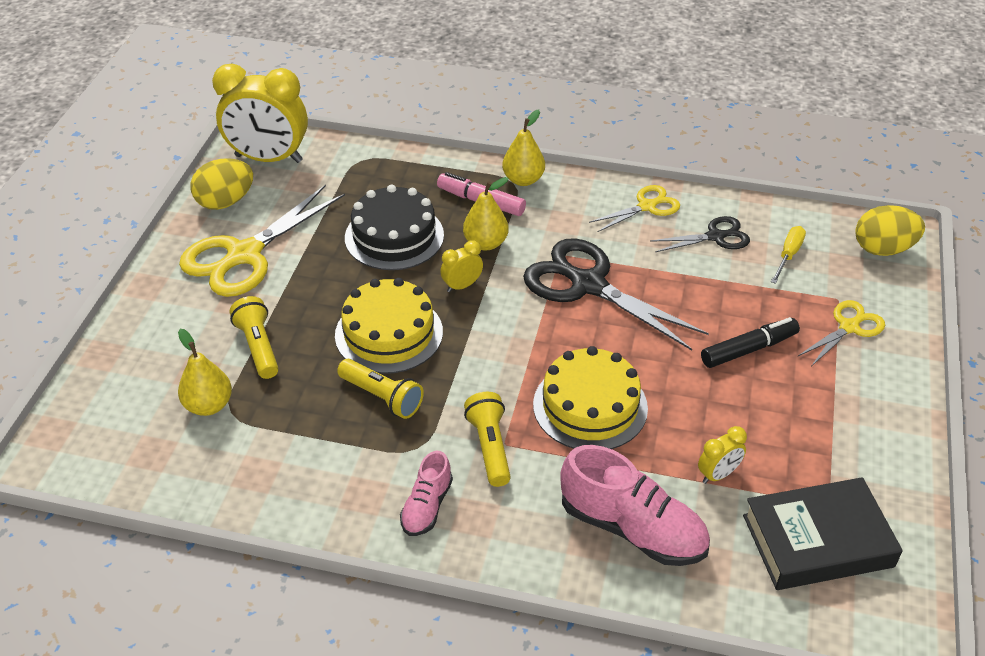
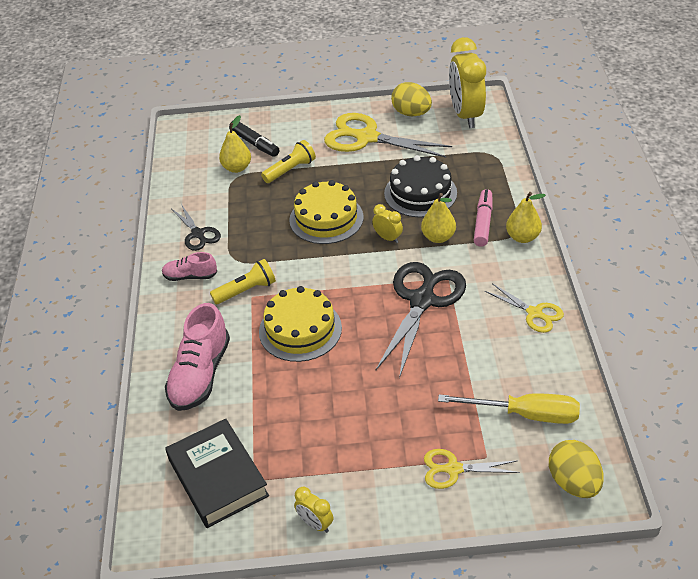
camera: 75 degrees right, 0 degrees up
yellow flashlight [337,359,424,419] -> none
black scissors [650,216,750,252] -> black scissors moved to [172,204,221,251]
yellow clock [698,426,747,484] -> yellow clock moved to [294,487,333,533]
black marker [701,317,800,368] -> black marker moved to [229,121,280,157]
yellow screwdriver [771,226,806,284] -> yellow screwdriver [438,393,580,424], size x1.75
yellow scissors [798,300,885,366] -> yellow scissors turned 150 degrees clockwise [424,449,520,489]

